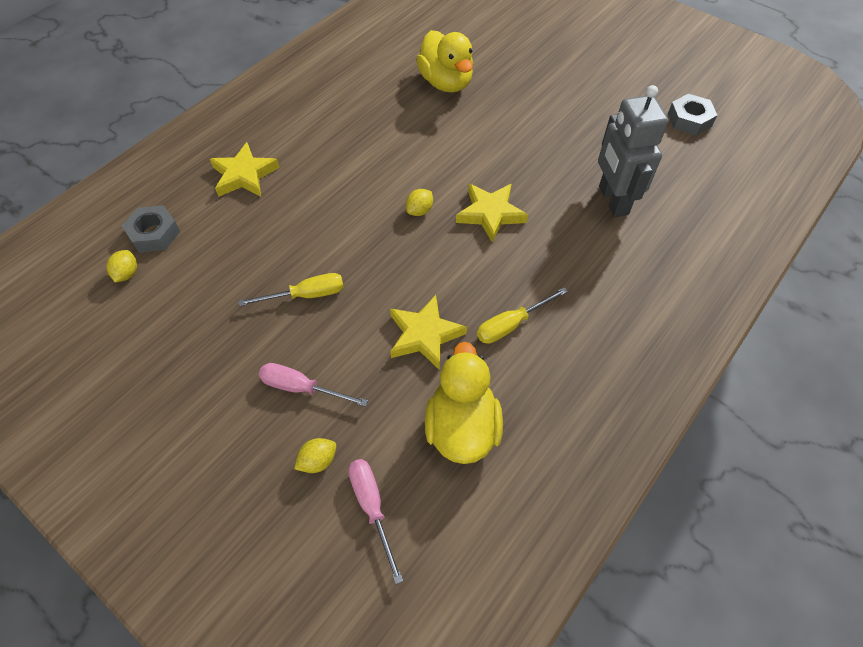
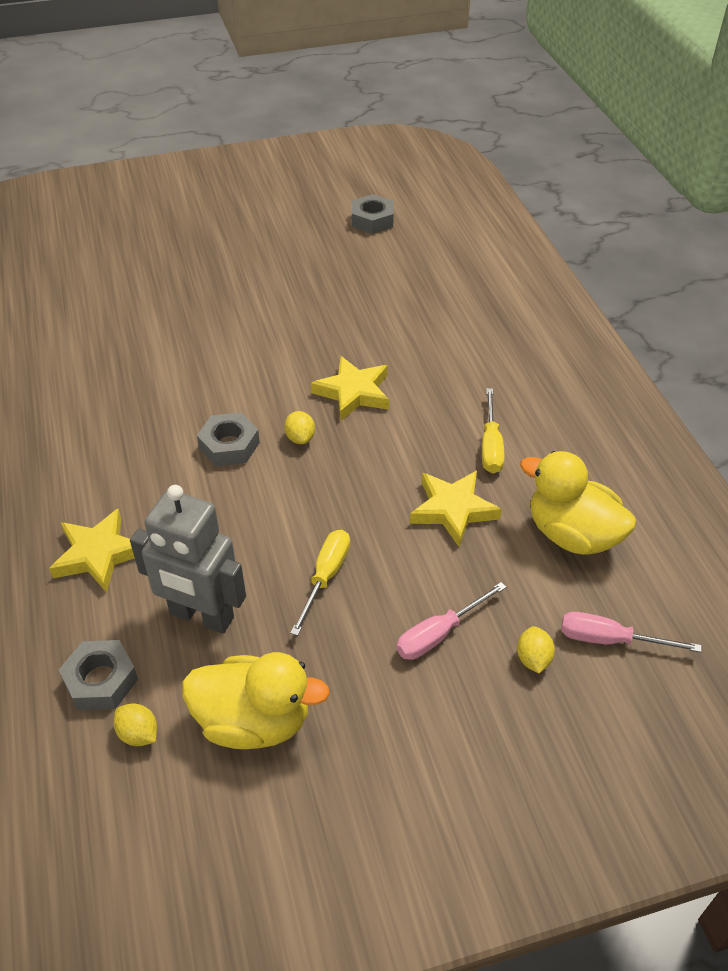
camera: 55 degrees left, 10 degrees down
yellow duck [416,30,473,93] -> yellow duck moved to [182,652,330,749]
grey robot [598,85,669,217] -> grey robot moved to [130,485,246,633]
none -> grey nut [197,413,260,466]

